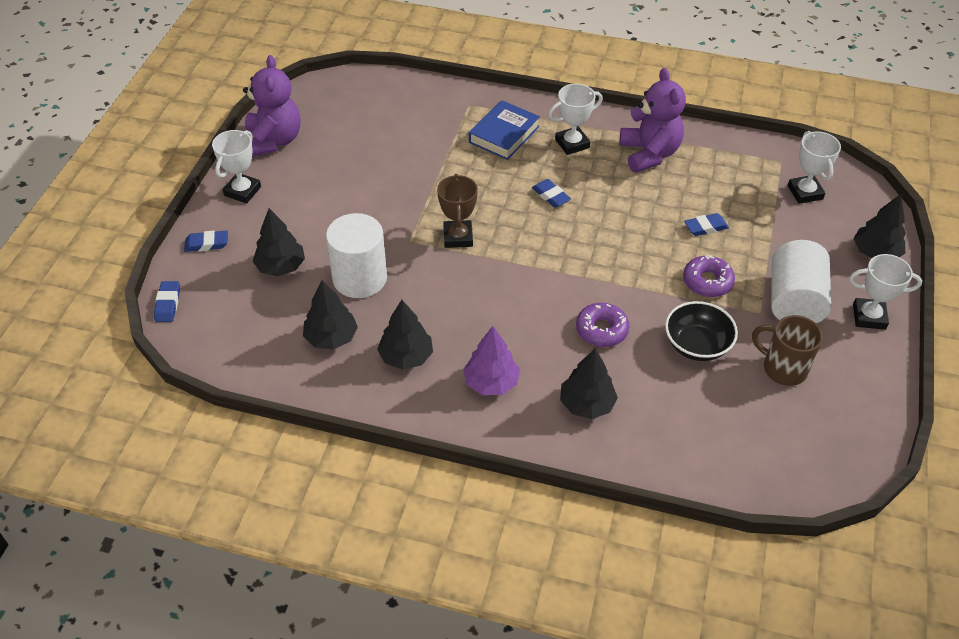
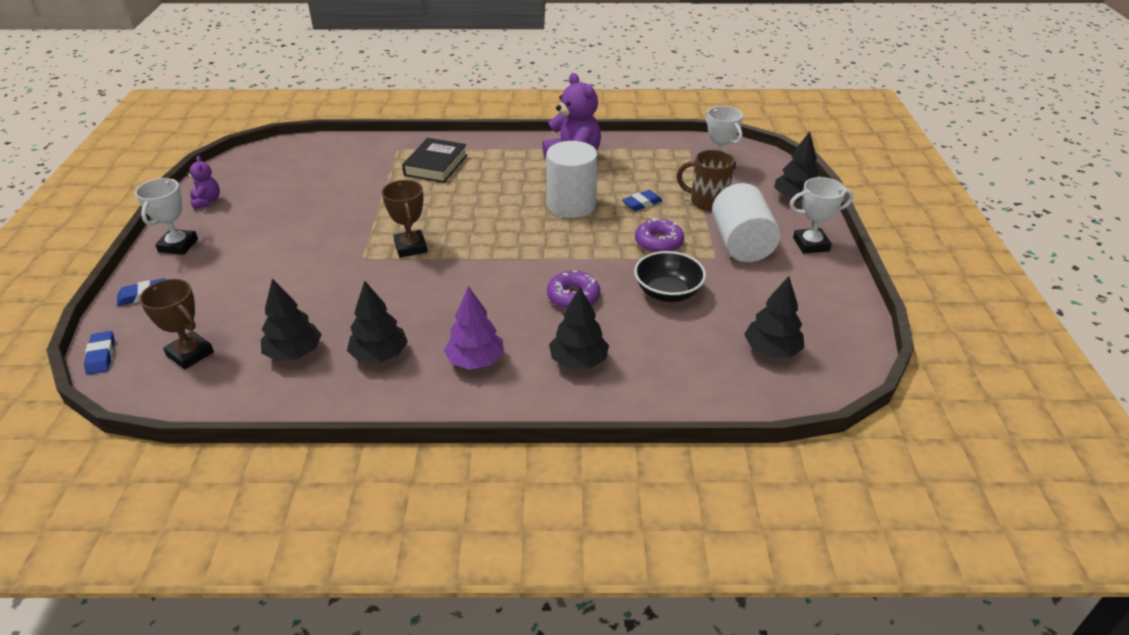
camera: 15 degrees left, 10 degrees down
purple teddy bear [243,55,301,157] -> purple teddy bear [186,156,220,210], size x0.51
black tree [252,208,305,276] -> black tree moved to [744,276,804,357]
white cylinder [326,213,387,298] -> white cylinder moved to [546,141,598,218]
blue book [469,100,540,160] -> black book [402,138,467,183]
blue eraser [532,179,571,208] -> none
white trophy [549,84,603,155] -> none
brown mug [752,315,823,386] -> brown mug moved to [677,150,735,211]
none -> brown trophy [139,279,214,370]

